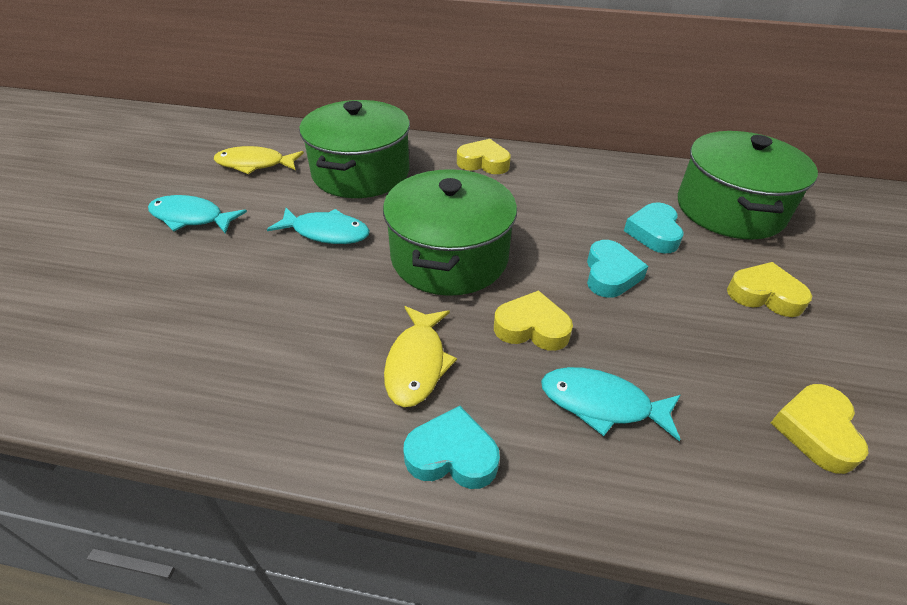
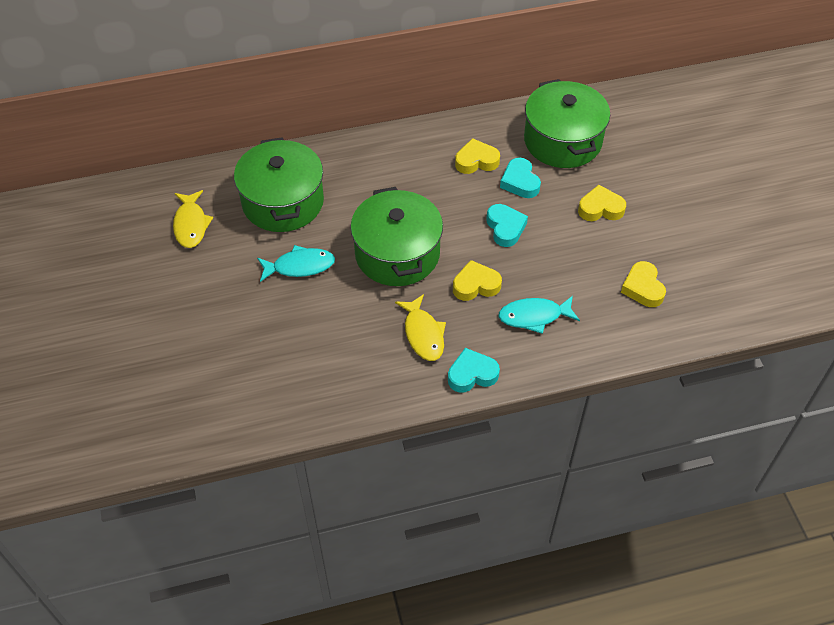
camera: 25 degrees left, 10 degrees up
turquoise fish [148,195,247,234] -> none
yellow fish [214,146,304,174] -> yellow fish turned 75 degrees counterclockwise [173,190,213,248]
yellow heart [457,139,511,174] -> yellow heart moved to [455,138,500,174]

